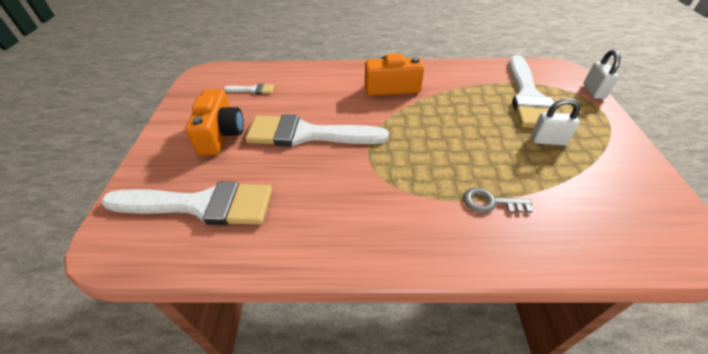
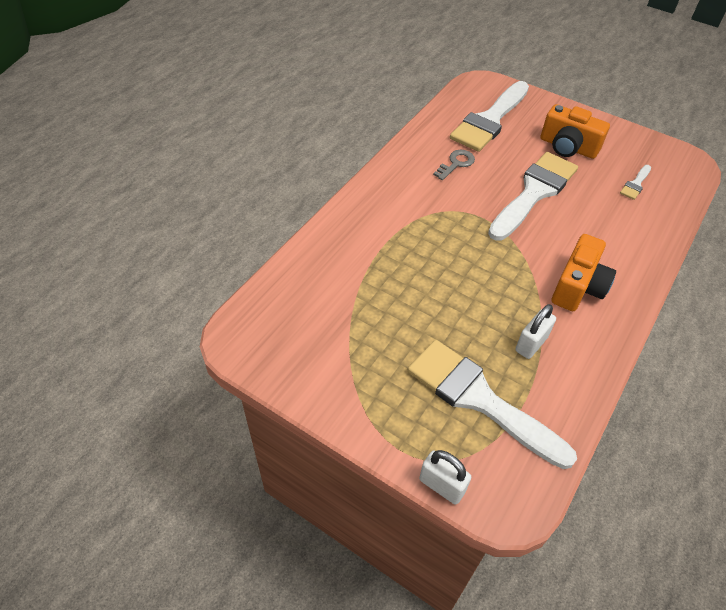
camera: 120 degrees right, 5 degrees up
grey key [463,187,533,213] -> grey key moved to [433,150,475,180]
white padlock [531,98,581,146] -> white padlock moved to [515,304,556,359]

